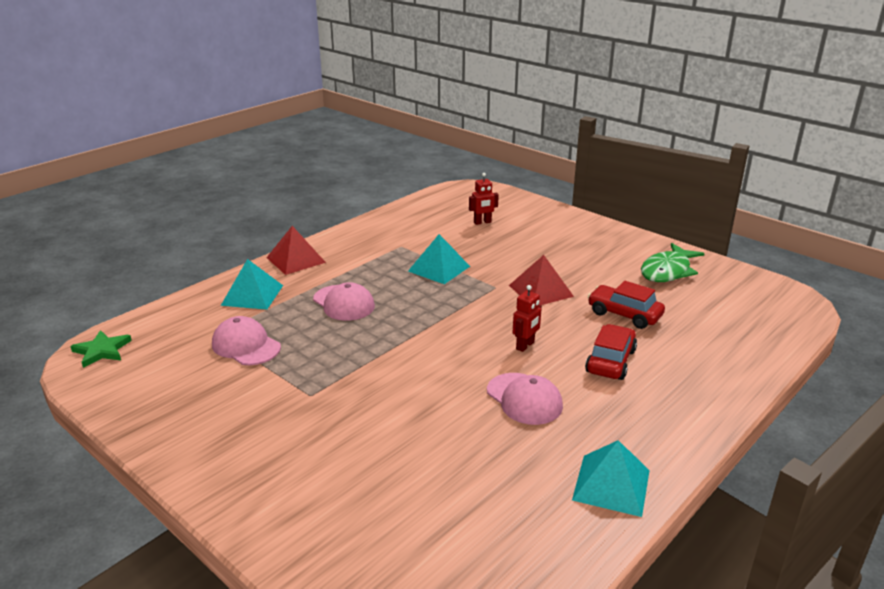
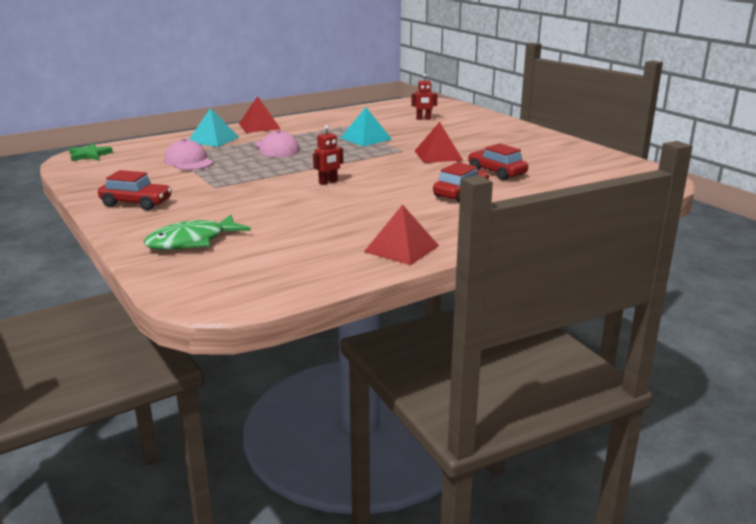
camera: 15 degrees right, 5 degrees down
pink cap [487,373,563,425] -> none
red robot [513,285,542,352] -> red robot moved to [313,125,343,185]
turquoise pyramid [572,440,650,517] -> red pyramid [364,204,439,265]
green fish [641,243,705,282] -> green fish moved to [144,215,251,250]
none -> red car [98,170,172,210]

